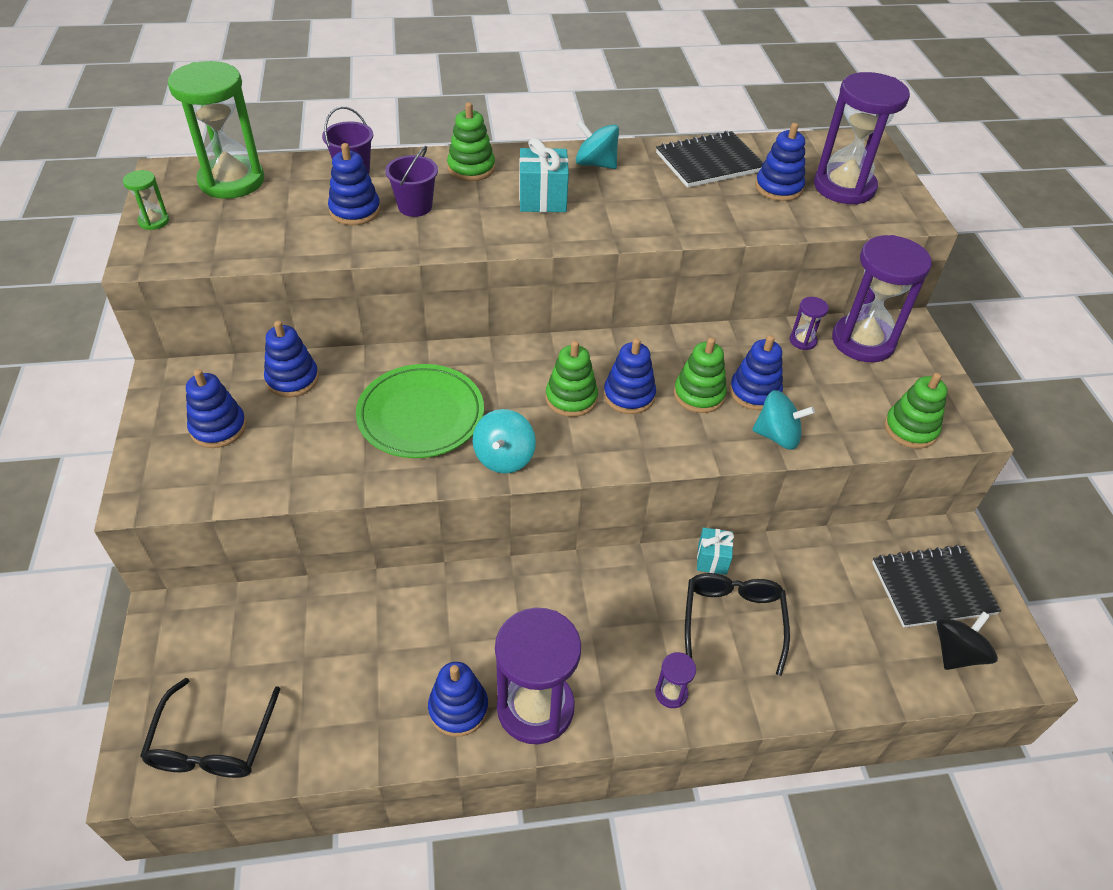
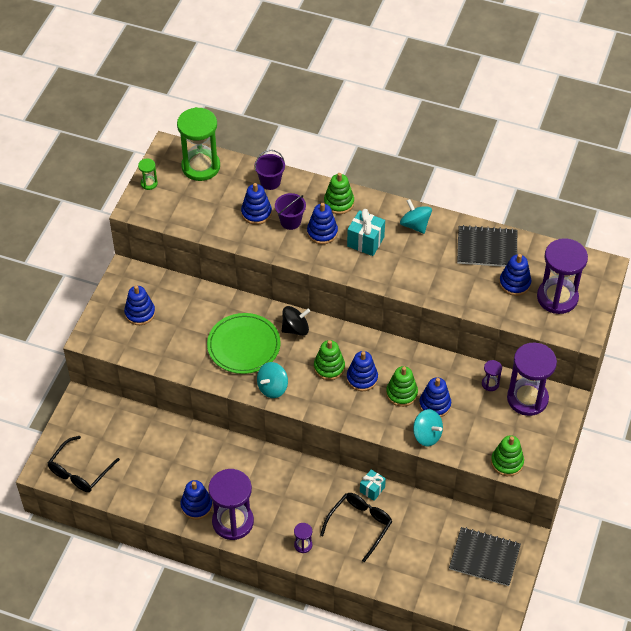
camera: 30 degrees right, 5 degrees up
blue stacking toy [264,321,319,397] -> blue stacking toy moved to [307,203,338,244]
black spinning top [936,611,998,670] -> black spinning top moved to [282,306,310,336]

